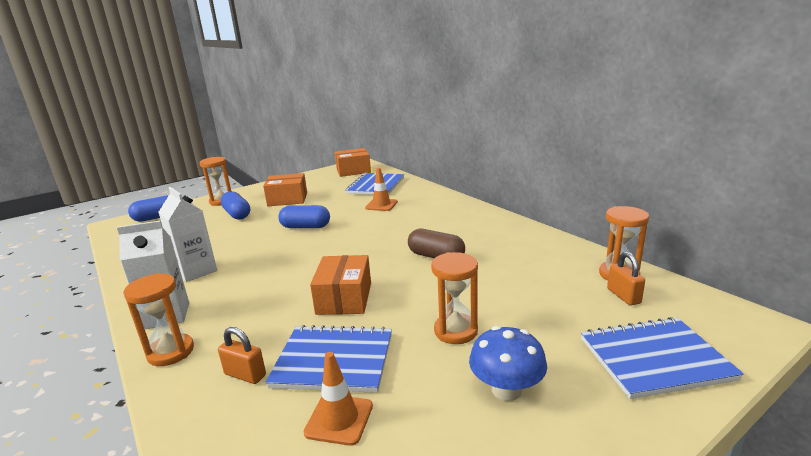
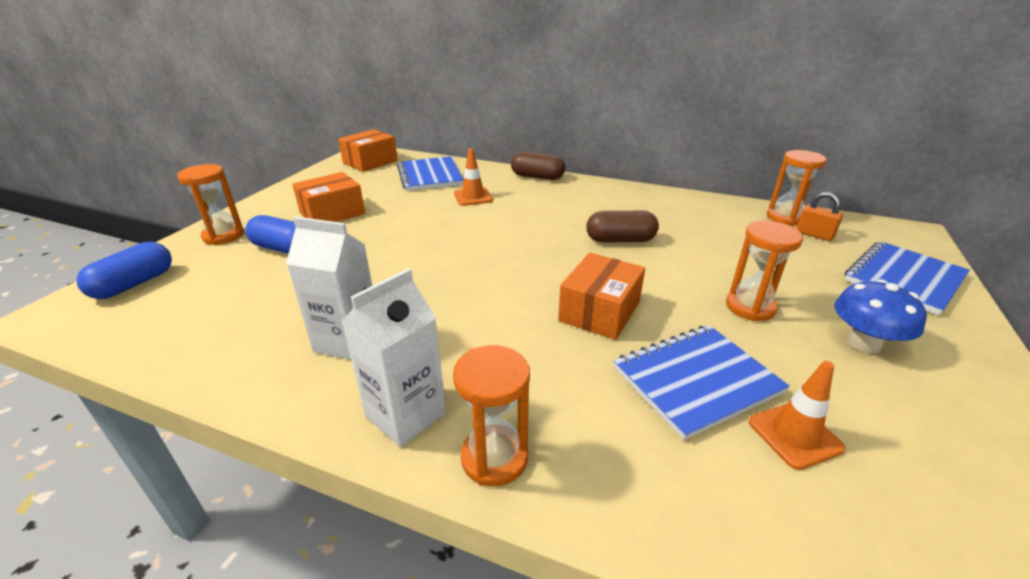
camera: 35 degrees left, 10 degrees up
orange padlock [218,327,266,384] -> none
blue capsule [278,205,330,228] -> none
orange box [310,255,371,315] -> orange box turned 60 degrees clockwise [558,253,645,340]
none -> brown capsule [511,151,566,180]

